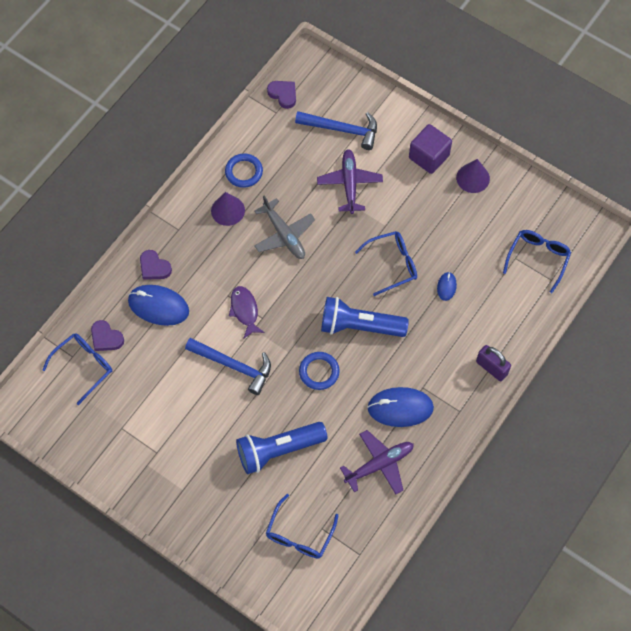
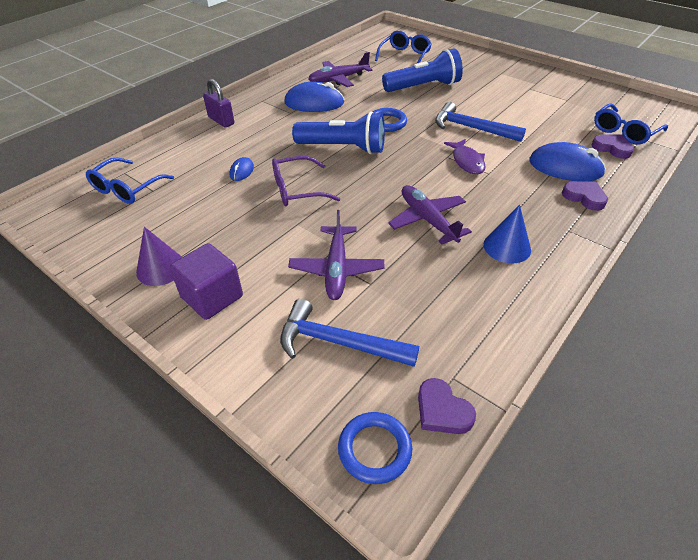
camera: 175 degrees left, 20 degrees down
purple cone [211,192,245,226] -> blue cone [484,205,531,264]
blue ring [225,153,263,188] -> blue ring moved to [338,412,412,484]
grey plane [254,196,315,259] -> purple plane [388,185,472,244]
blue glasses [355,231,417,296] -> purple glasses [272,156,340,206]

